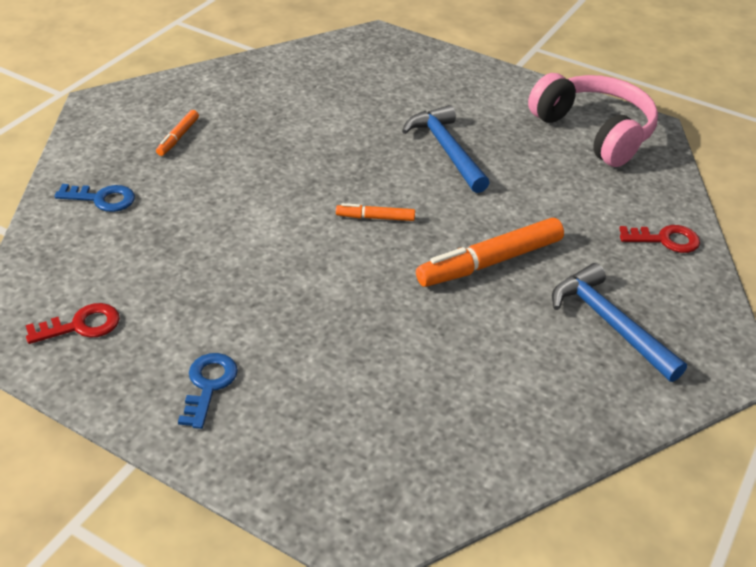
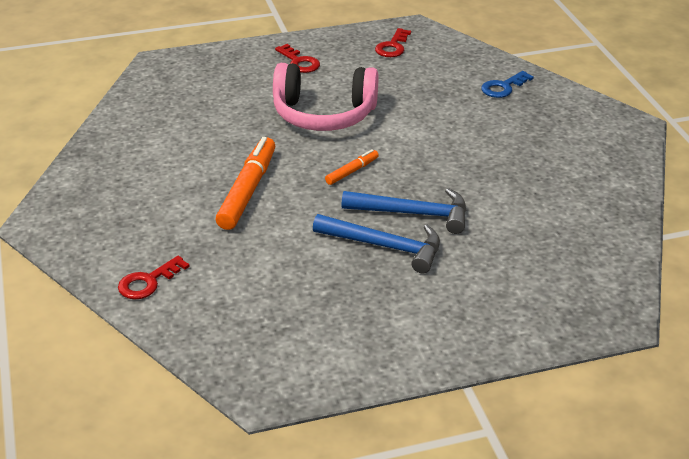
camera: 135 degrees right, 5 degrees down
orange marker [156,110,199,156] -> none
blue key [178,353,238,429] -> red key [275,44,320,73]
pink headphones [528,73,658,167] -> pink headphones moved to [273,63,378,131]
blue hammer [552,263,687,382] -> blue hammer moved to [342,188,466,234]

